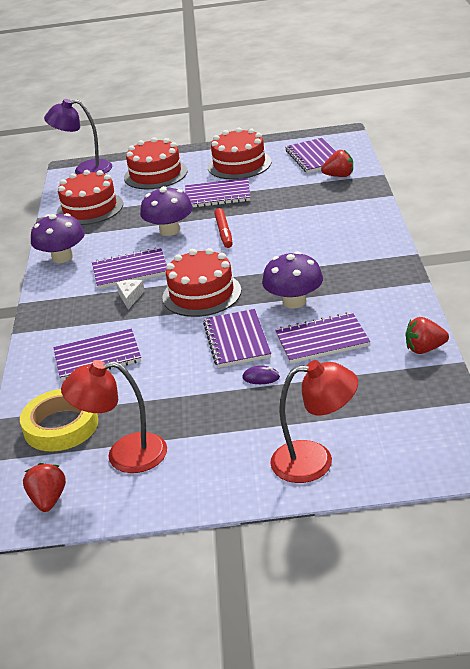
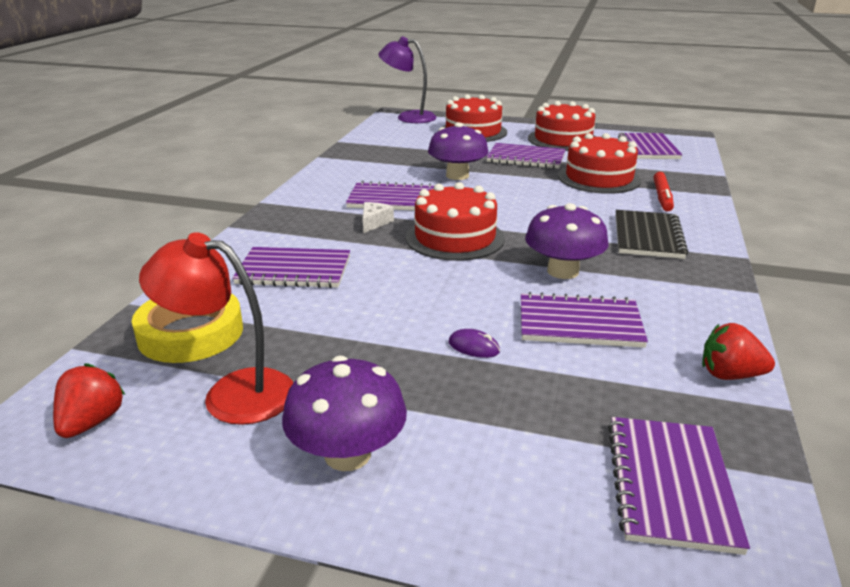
camera: 15 degrees right, 5 degrees down
purple mushroom [31,213,85,263] -> purple mushroom moved to [282,356,407,471]
red cake [57,170,123,225] -> red cake moved to [558,133,641,194]
purple notebook [203,309,271,368] -> purple notebook moved to [608,417,750,555]
red marker [214,208,233,248] -> red marker moved to [653,172,674,212]
red lamp [270,360,358,483] -> none
red strawberry [321,150,353,177] -> none
none -> black notebook [616,210,689,259]

